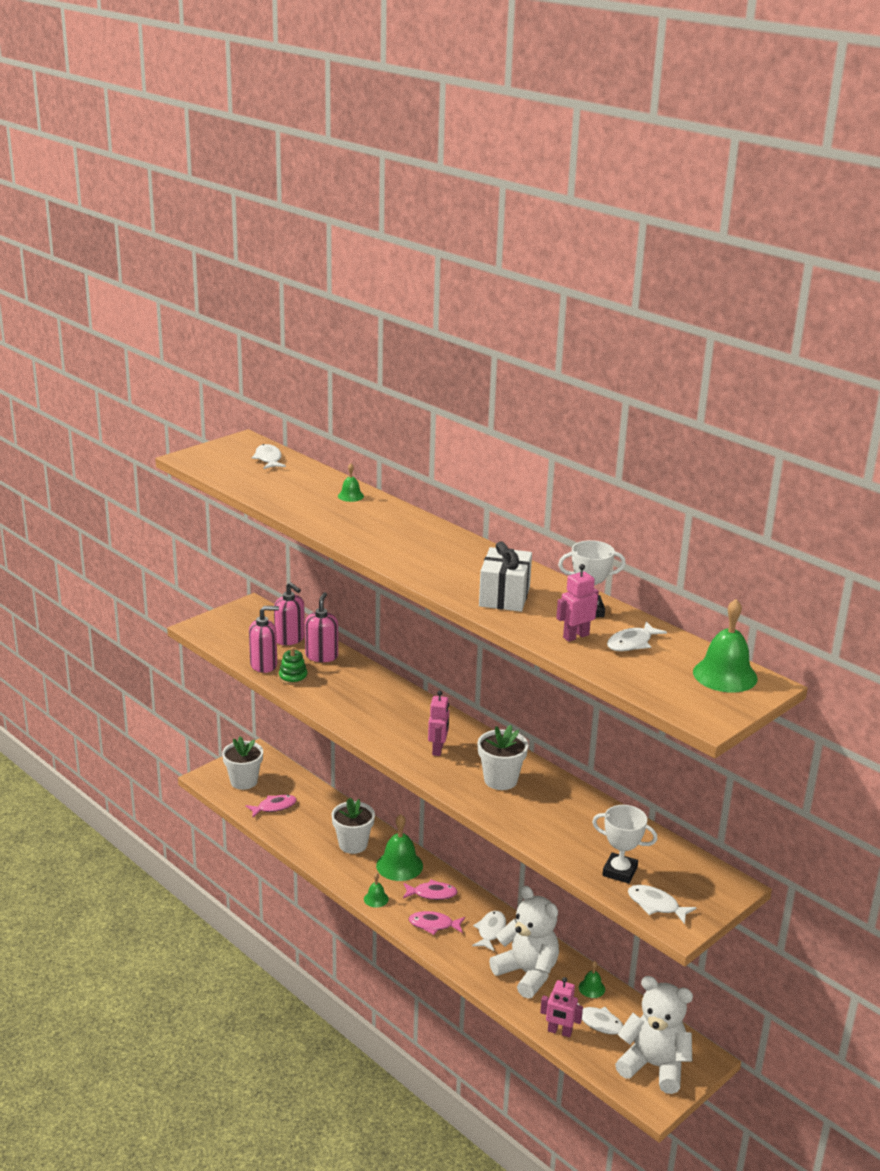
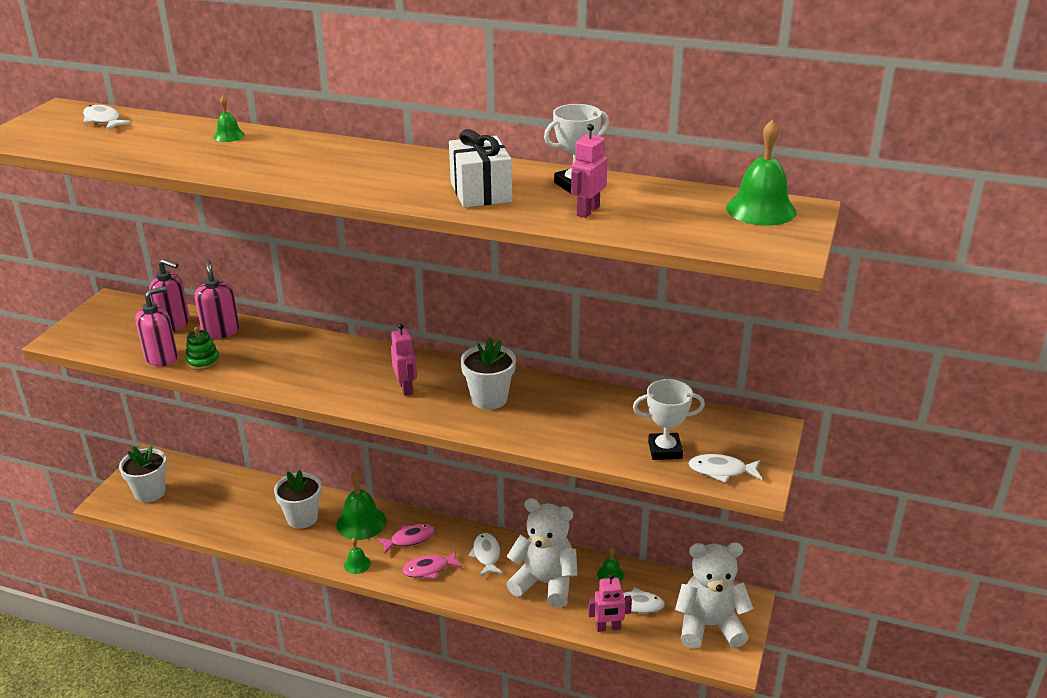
camera: 25 degrees left, 5 degrees up
pink fish [246,795,297,817] -> none
white fish [607,621,667,652] -> none

